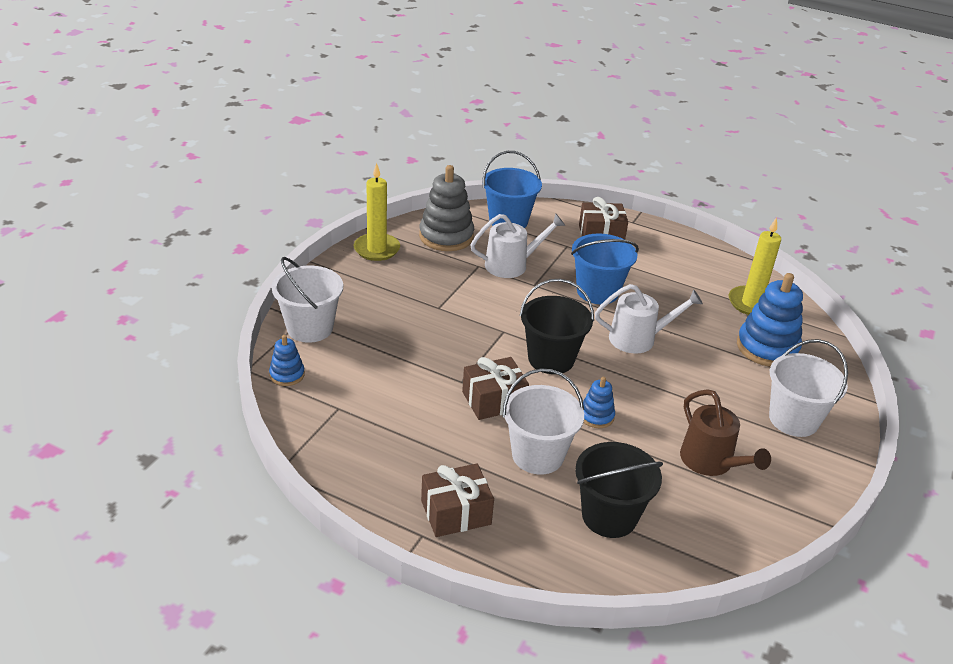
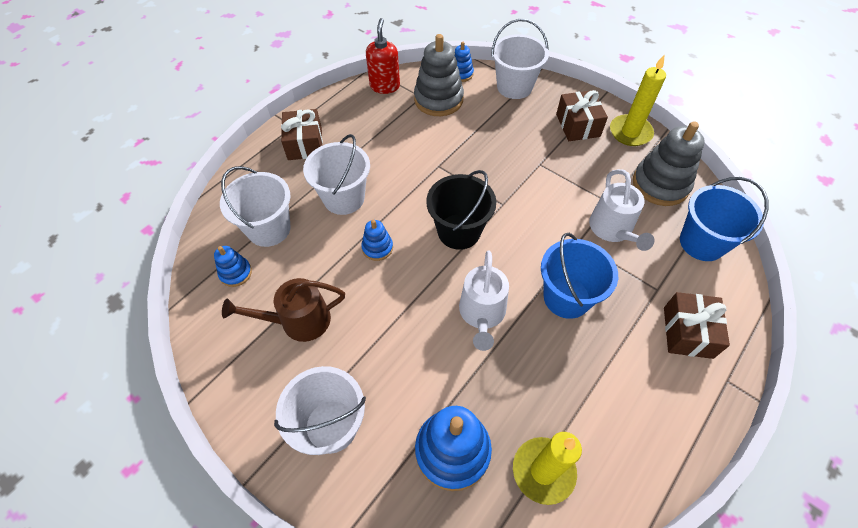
camera: 105 degrees right, 20 degrees up
brown gift [462,357,529,420] -> brown gift moved to [556,90,608,141]
black bucket [575,442,663,538] -> white bucket [220,166,291,247]
none -> blue stacking toy [214,246,252,287]
none -> red soap dispenser [366,18,400,94]
none -> grey stacking toy [414,34,464,116]

